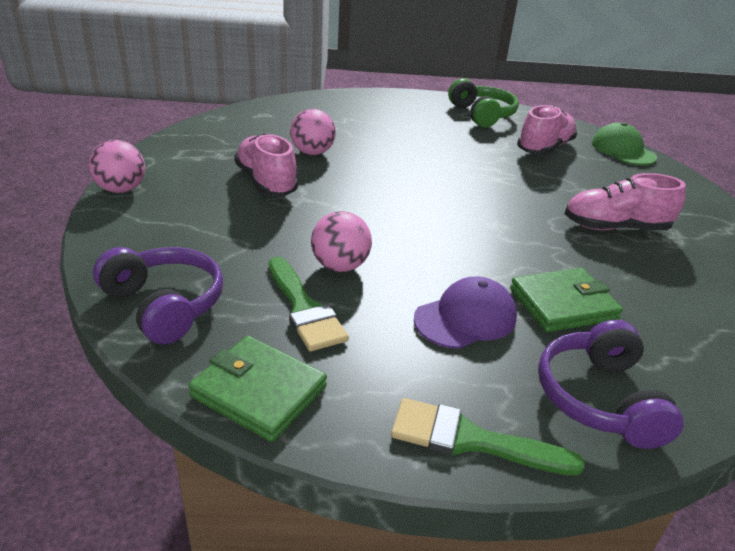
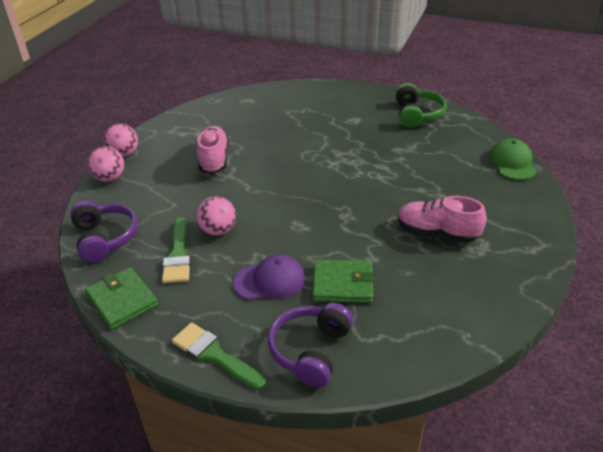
camera: 25 degrees right, 5 degrees up
pink ball [290,109,336,155] -> pink ball moved to [88,146,124,182]
pink shoe [517,105,577,155] -> none

